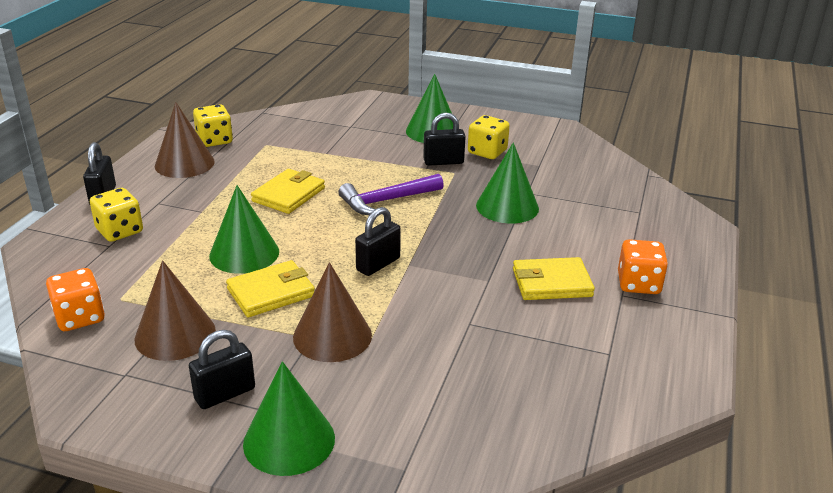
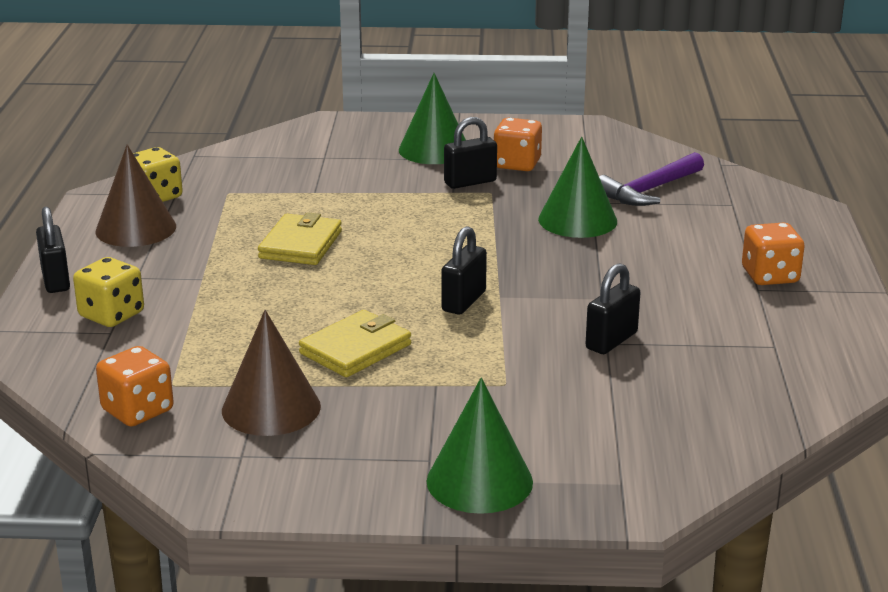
camera: 15 degrees left, 5 degrees down
black padlock [189,330,255,409] -> black padlock moved to [586,263,640,354]
green cone [209,185,279,274] -> none
brown cone [293,262,372,362] -> none
purple hammer [338,174,444,215] -> purple hammer moved to [599,152,704,206]
yellow dice [468,115,510,159] -> orange dice [493,118,542,171]
yellow wallet [513,257,595,300] -> none

